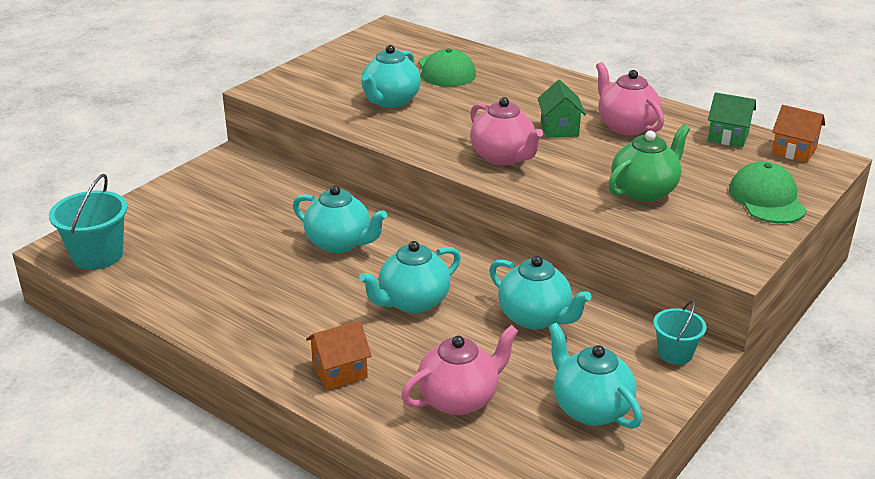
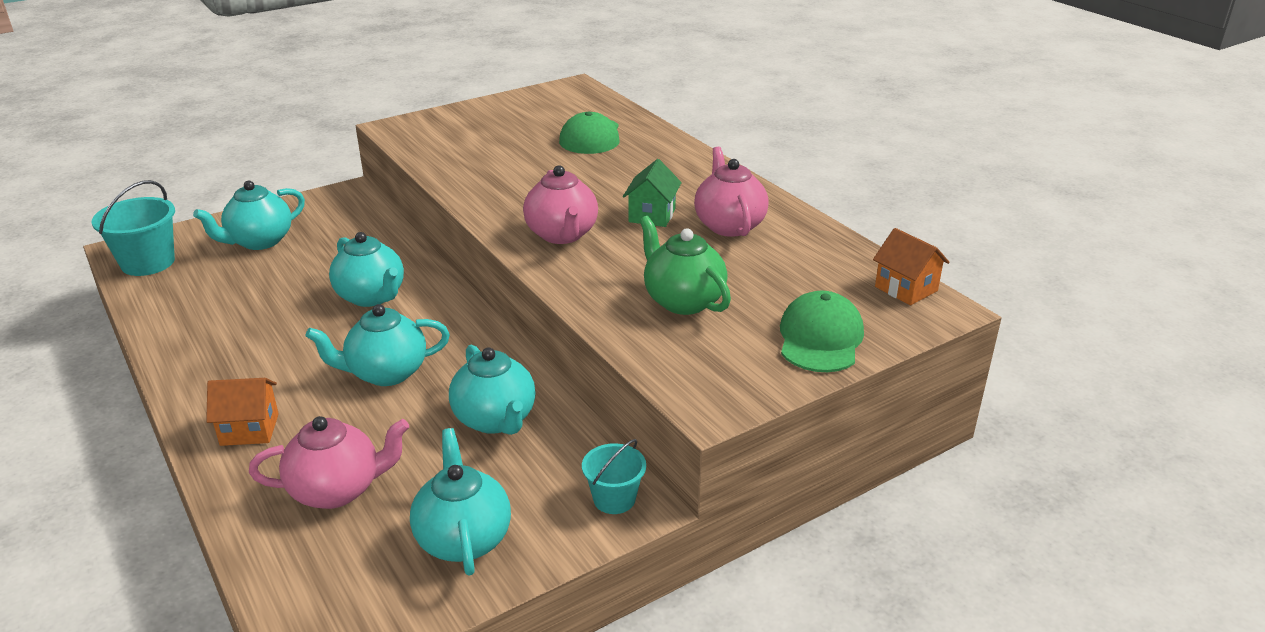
camera: 20 degrees right, 0 degrees up
turquoise teapot [361,45,421,108] -> turquoise teapot moved to [193,181,305,250]
green teapot [608,124,690,202] -> green teapot turned 105 degrees counterclockwise [640,216,731,315]
green house [708,92,756,148] -> none

